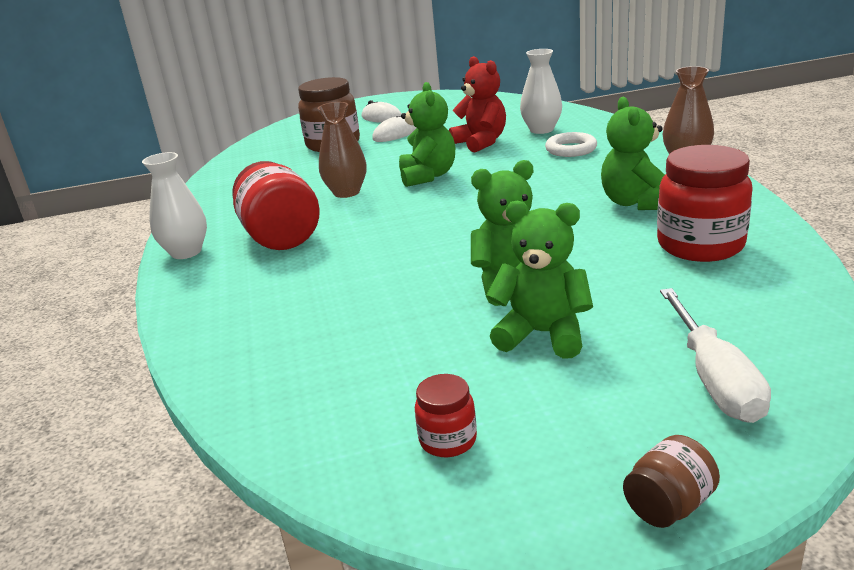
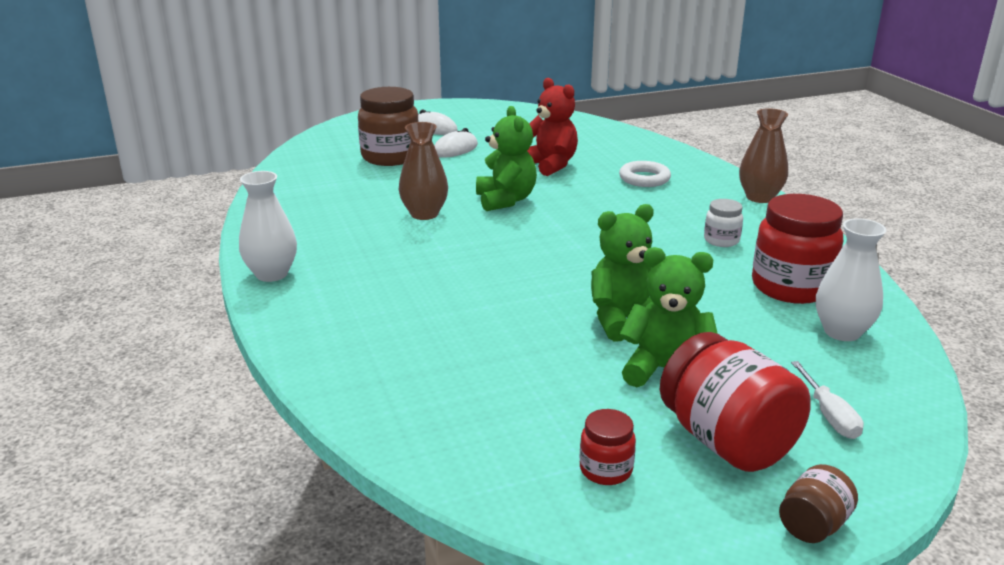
camera: 10 degrees left, 0 degrees up
red jar [232,161,320,250] -> red jar moved to [660,332,811,472]
white vase [520,49,562,134] -> white vase moved to [816,218,886,341]
green teddy bear [601,97,665,210] -> white jar [704,199,743,247]
white screwdriver [660,288,771,423] -> white screwdriver [791,361,864,439], size x0.62

